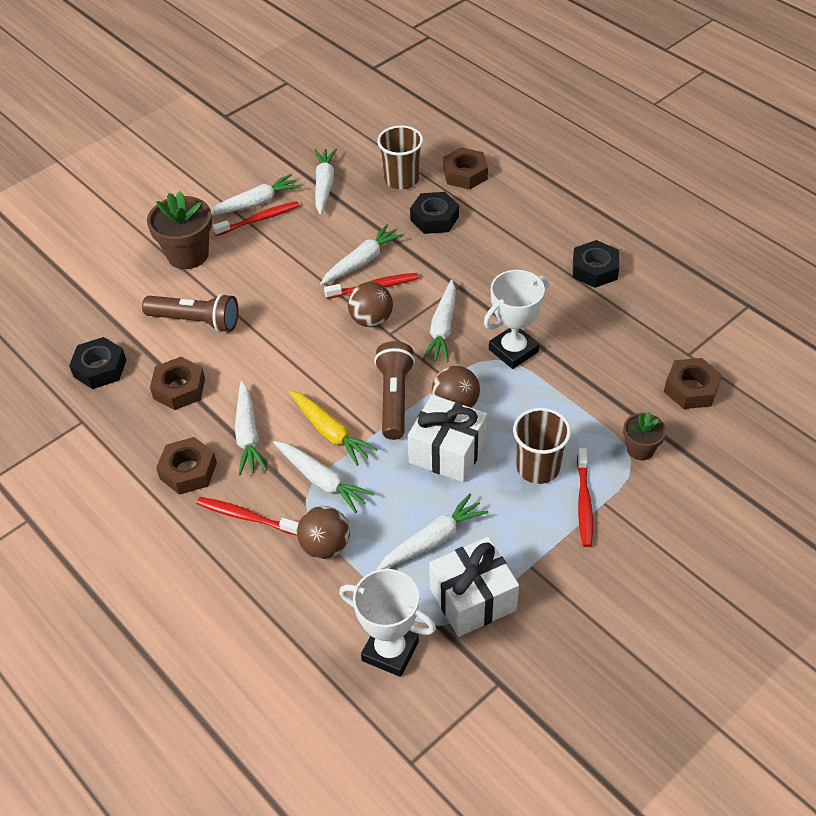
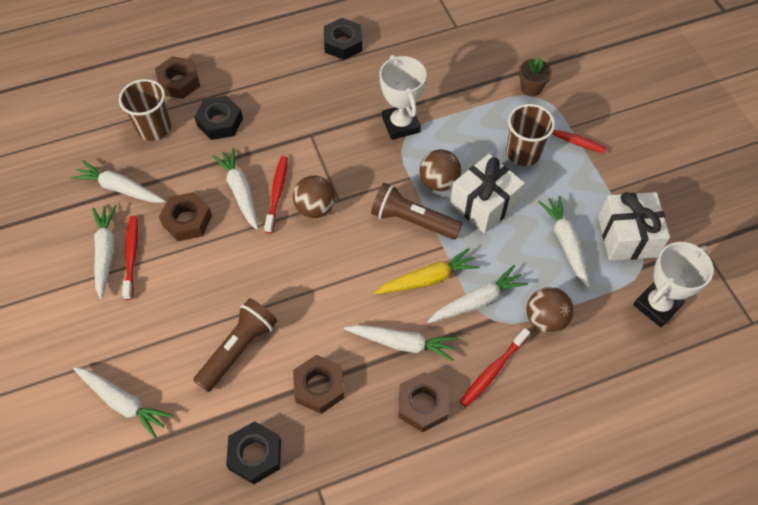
camera: 70 degrees left, 10 degrees up
brown flower pot [147,191,212,269] -> none
white carrot [422,280,456,362] -> white carrot moved to [73,367,173,439]
brown nut [664,358,722,409] -> brown nut moved to [159,192,212,241]

